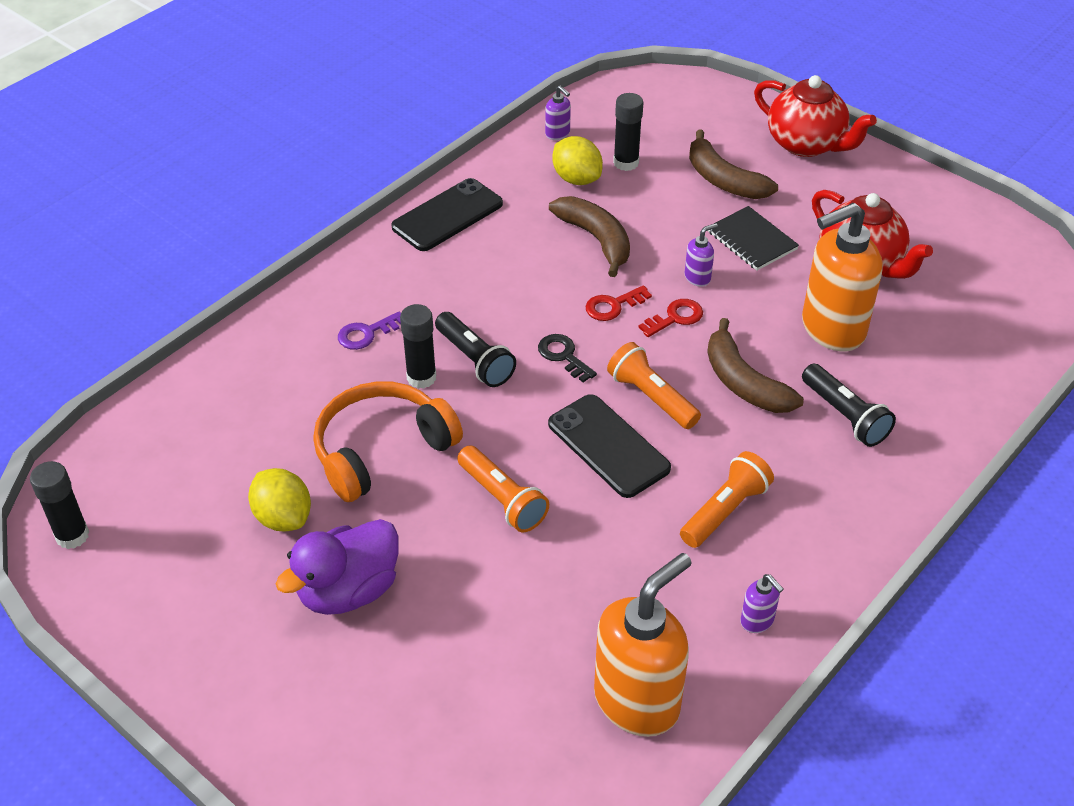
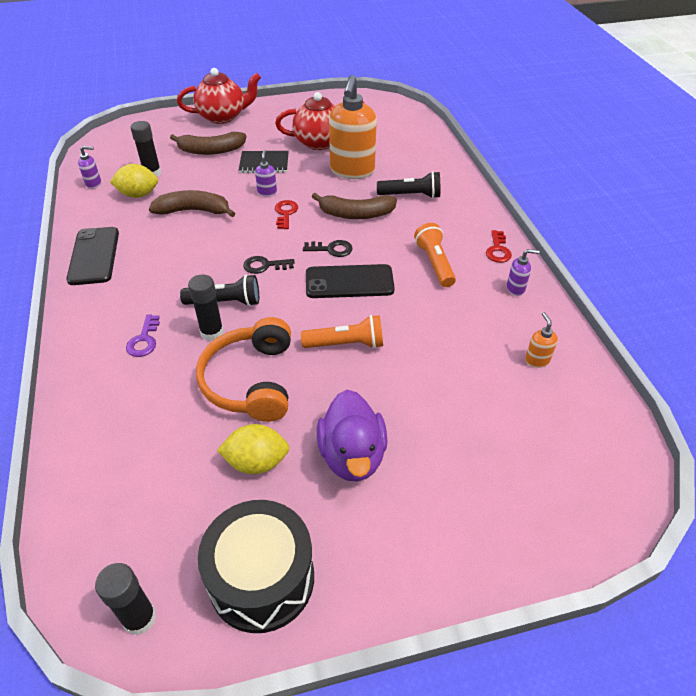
camera: 55 degrees left, 0 degrees up
red key [585,285,652,321] -> red key moved to [486,230,512,263]
orange soap dispenser [594,553,692,737] -> orange soap dispenser [525,312,558,368], size x0.42
orange flashlight [607,342,701,429] -> black key [303,240,353,257]
none -> black drum [198,500,314,633]

